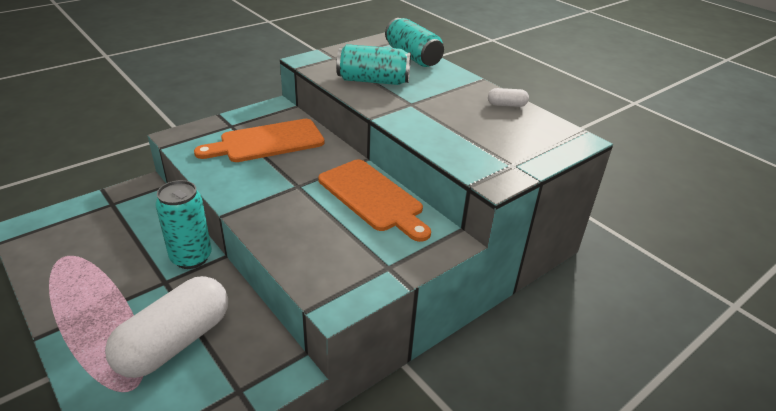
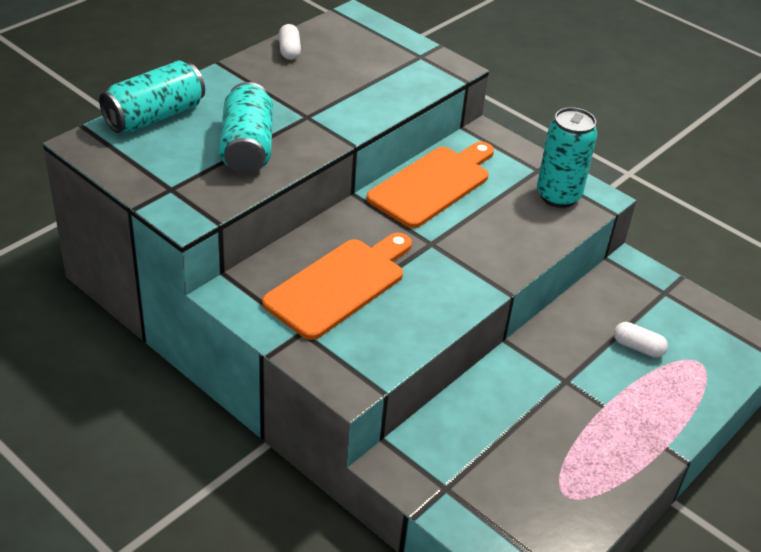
camera: 100 degrees left, 5 degrees up
white capsule [105,276,228,378] -> white capsule [614,322,668,357], size x0.42
turquoise can [155,180,212,269] -> turquoise can moved to [537,107,597,208]
orange cutting board [194,119,325,162] -> orange cutting board turned 105 degrees counterclockwise [262,233,412,340]

